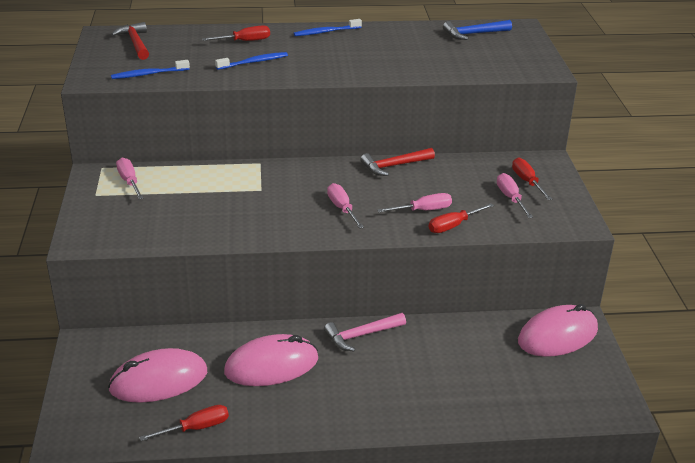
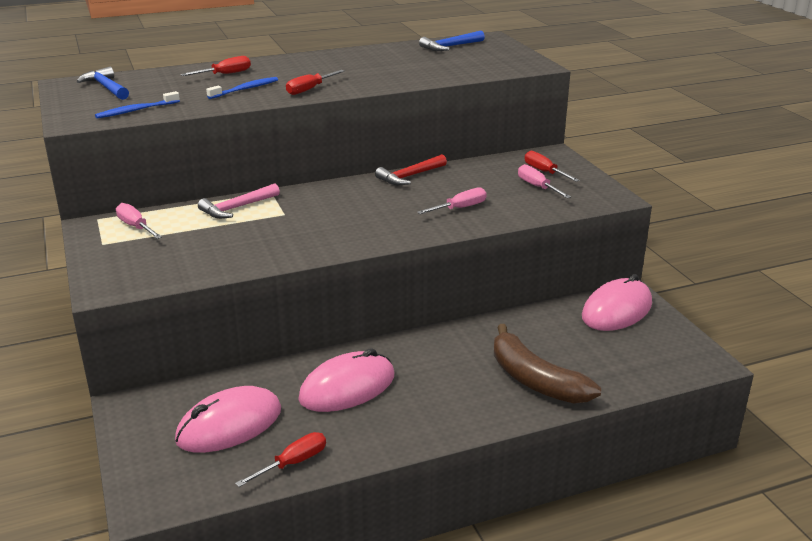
camera: 15 degrees left, 5 degrees down
red hammer [111,22,149,60] -> blue hammer [76,67,129,100]
blue toothbrush [293,19,362,36] -> none
pink hammer [324,313,406,351] -> pink hammer moved to [198,183,280,219]
pink screwdriver [327,183,364,229] -> none
red screwdriver [429,203,494,233] -> red screwdriver moved to [286,70,344,95]
none -> brown banana [494,324,601,404]

